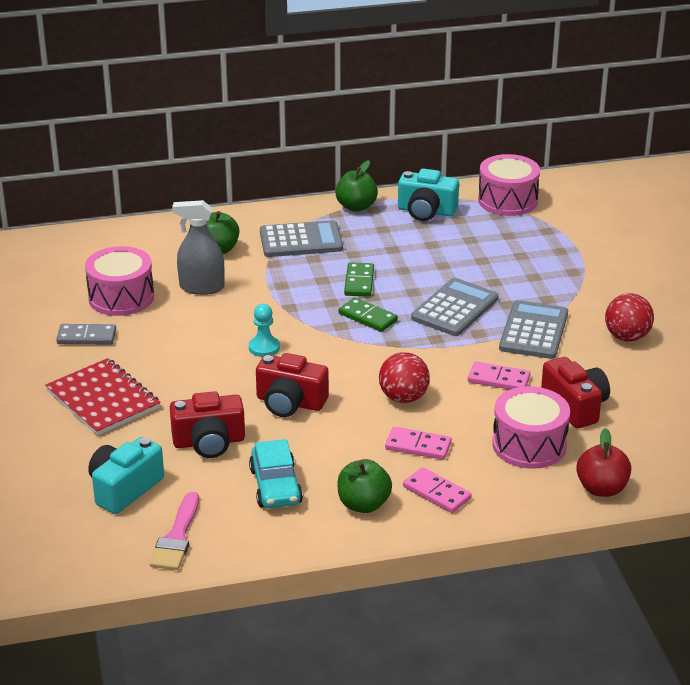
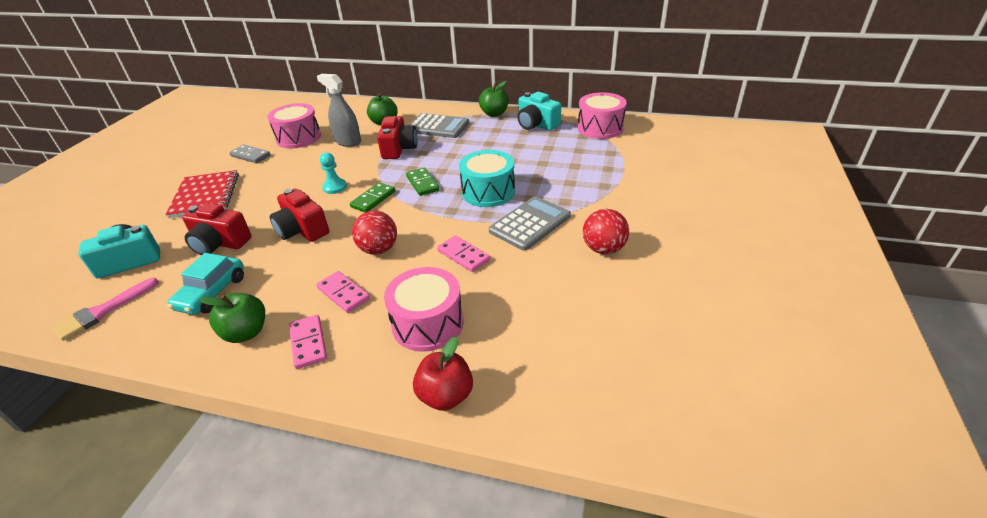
camera: 30 degrees right, 5 degrees up
green domino [344,262,374,297] -> green domino moved to [350,182,395,212]
grey calculator [411,278,499,336] -> turquoise drum [459,150,515,207]
red camera [541,357,610,429] -> red camera moved to [377,116,417,159]

